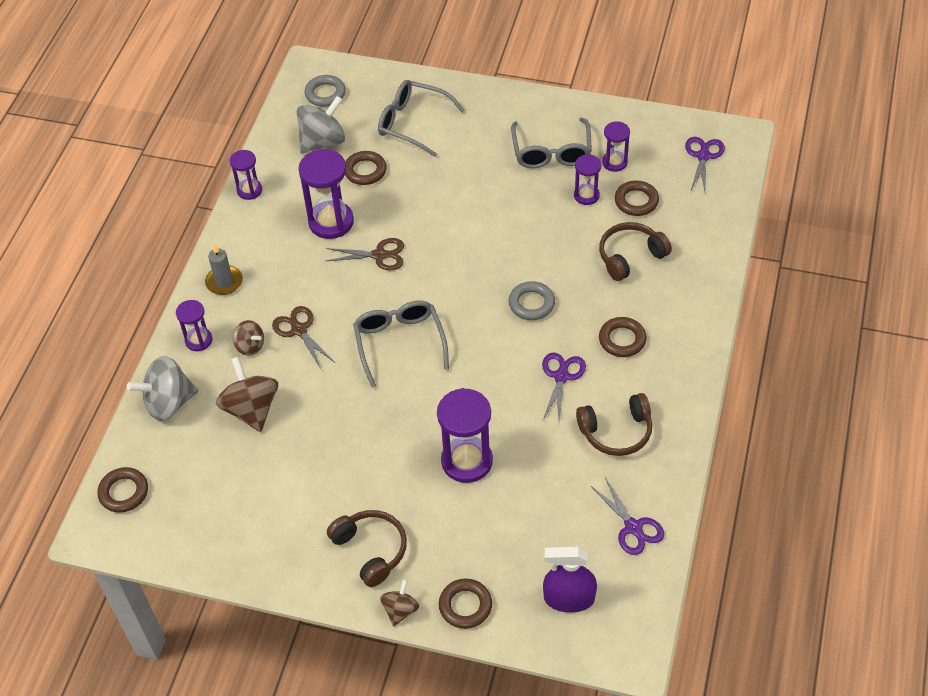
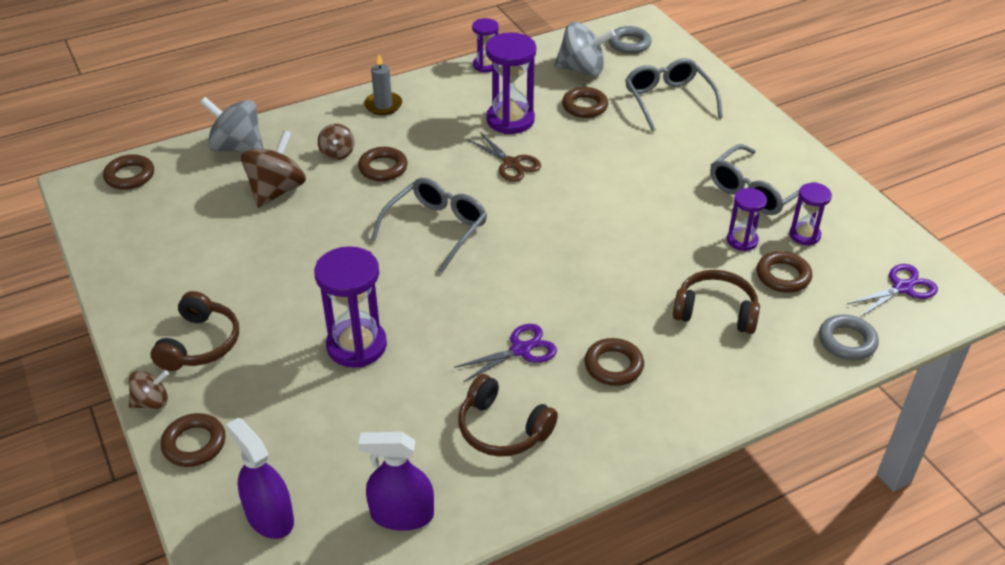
camera: 45 degrees right, 10 degrees down
purple hourglass [176,300,212,351] -> none
brown scissors [272,306,334,369] -> brown ring [358,147,408,181]
grey ring [508,281,555,320] -> grey ring moved to [819,315,879,360]
purple scissors [591,478,664,555] -> purple spray bottle [358,432,434,531]

